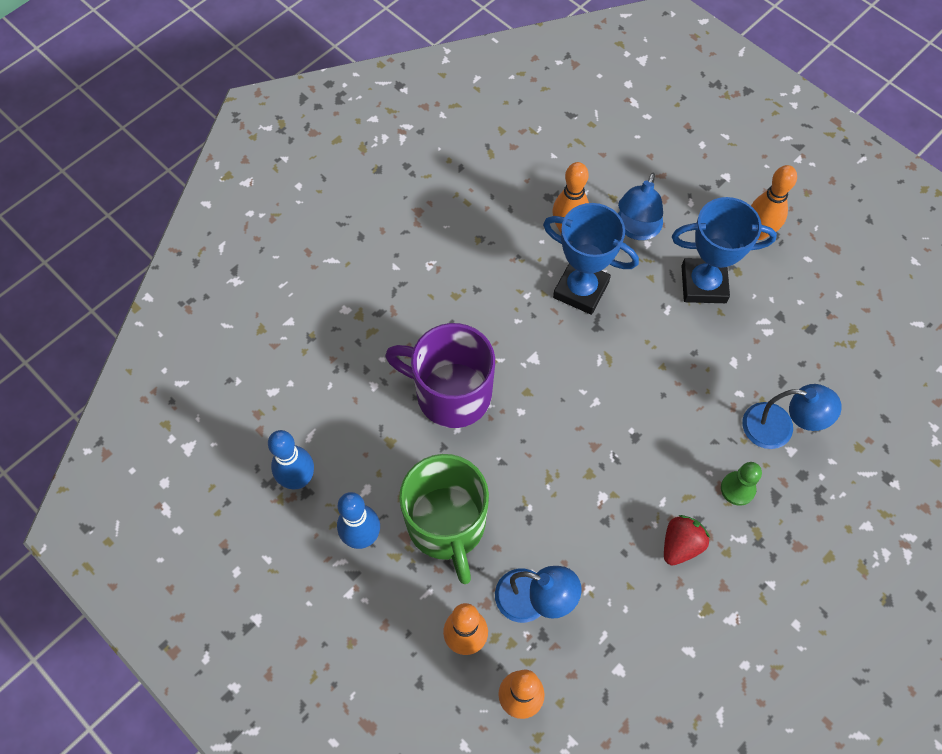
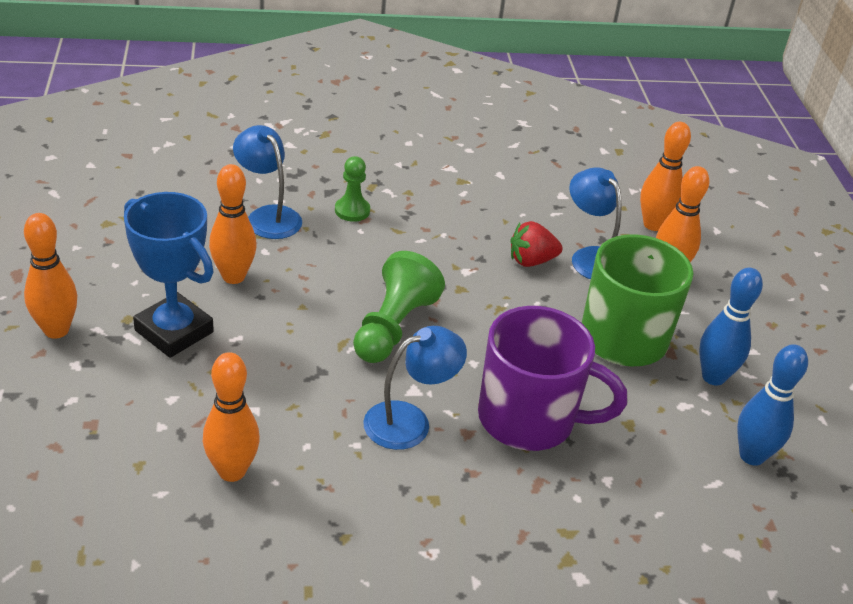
camera: 145 degrees left, 25 degrees down
purple mug [385,323,495,428] -> purple mug turned 45 degrees counterclockwise [478,306,627,451]
blue trophy [543,203,639,315] -> none
blue lamp [618,173,663,240] -> blue lamp moved to [363,326,467,450]
red strawberry [664,515,710,566] -> red strawberry moved to [510,221,562,267]
none -> orange bowling pin [209,164,257,284]
none -> green pawn [353,251,445,363]

